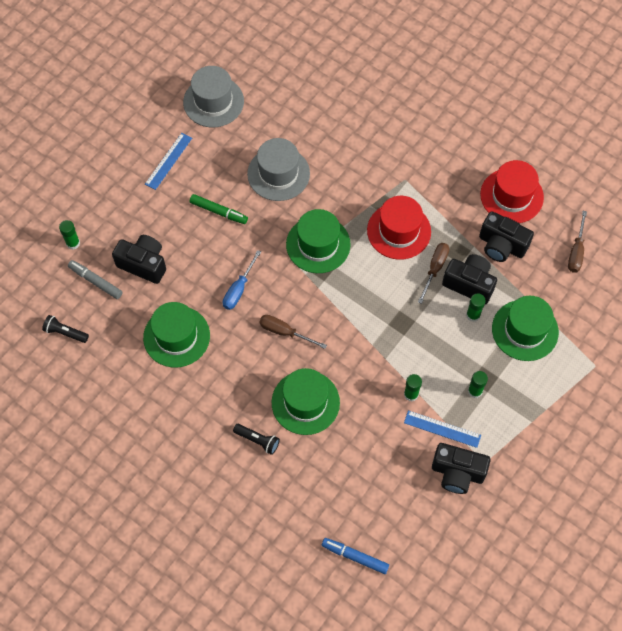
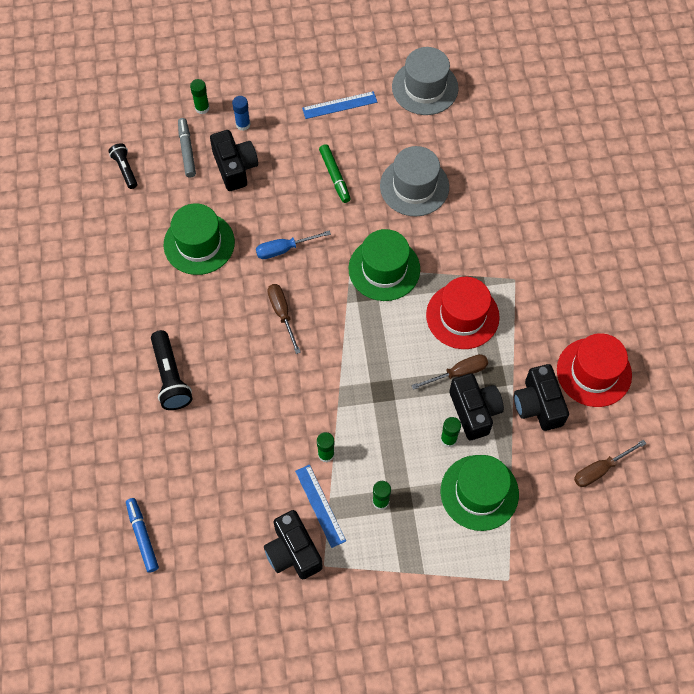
camera: 45 degrees right, 0 degrees up
black flashlight [233,424,280,455] -> black flashlight [151,330,192,410], size x1.61
green hat [272,368,340,435] -> none
none -> blue glue stick [232,96,250,131]

